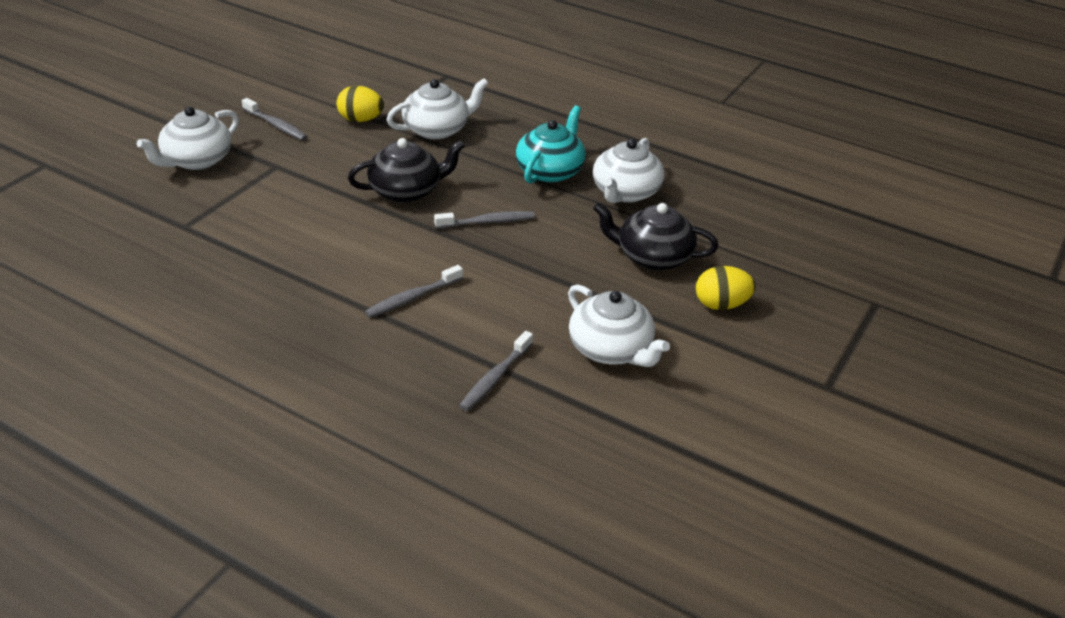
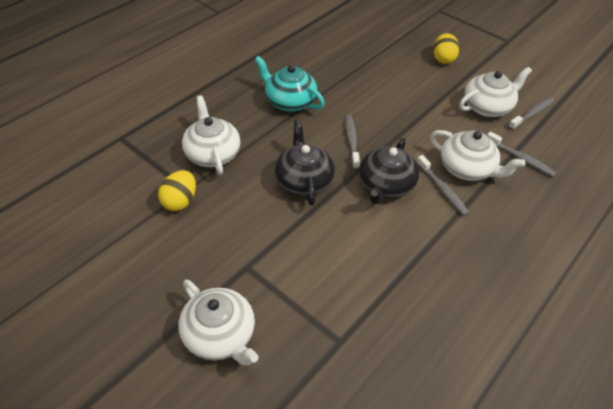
camera: 80 degrees left, 10 degrees up
grey toothbrush [242,98,308,141] -> grey toothbrush moved to [508,97,554,130]
white teapot [593,138,664,203] -> white teapot moved to [430,130,525,181]
black teapot [593,203,718,271] -> black teapot moved to [359,138,419,204]

